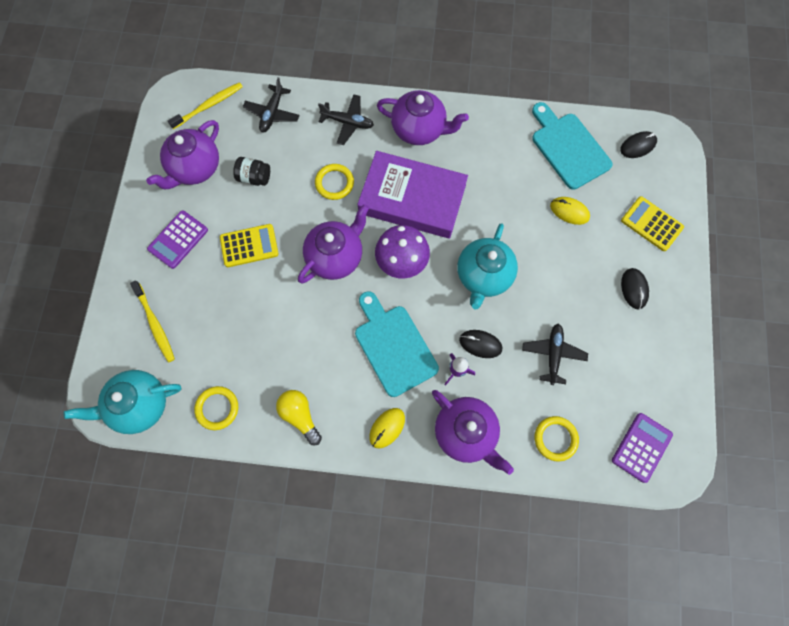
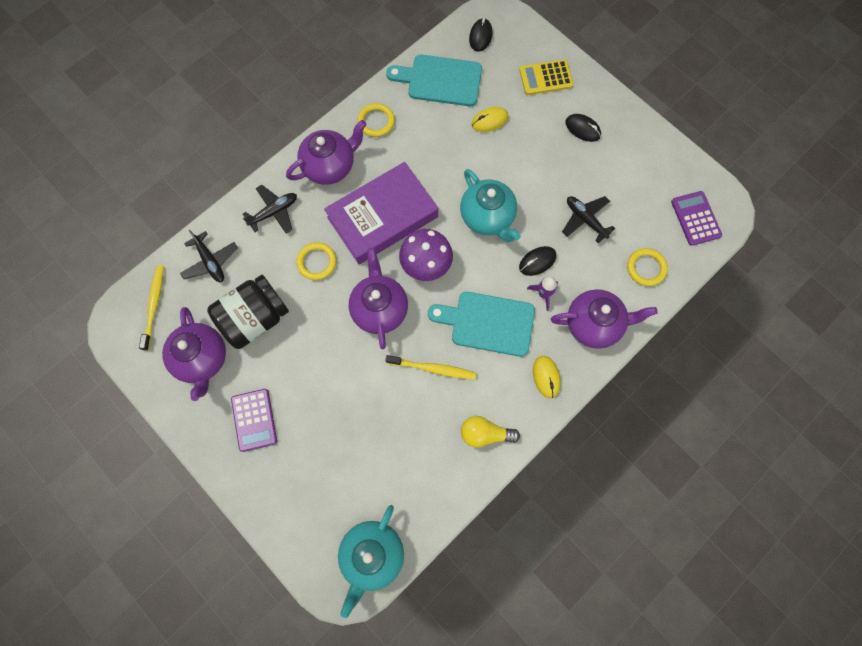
camera: 50 degrees left, 0 degrees up
yellow toothbrush [130,280,175,362] -> yellow toothbrush moved to [385,355,476,380]
yellow ring [194,386,238,430] -> yellow ring moved to [357,103,395,137]
yellow calculator [220,224,279,267] -> none
black jar [233,157,270,186] -> black jar [207,275,289,349], size x1.98

